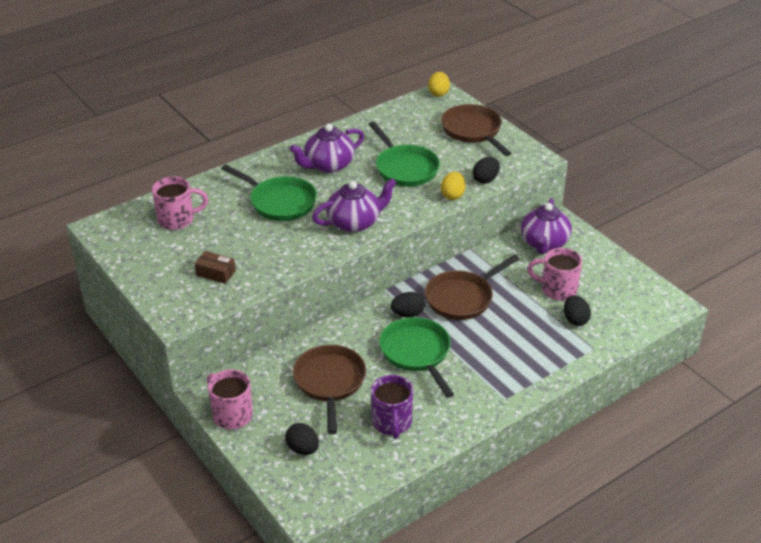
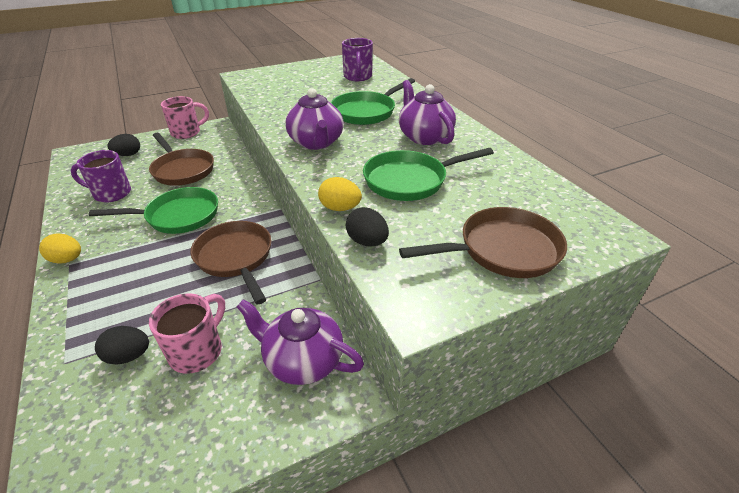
camera: 100 degrees right, 0 degrees up
pink mug [152,177,208,230] -> purple mug [342,38,373,81]
brown box [195,251,236,284] -> none
brown pan [293,345,366,434] -> brown pan turned 45 degrees clockwise [149,133,214,186]
black egg [391,292,425,317] -> none
yellow egg [428,72,450,97] -> yellow egg moved to [39,233,81,263]

